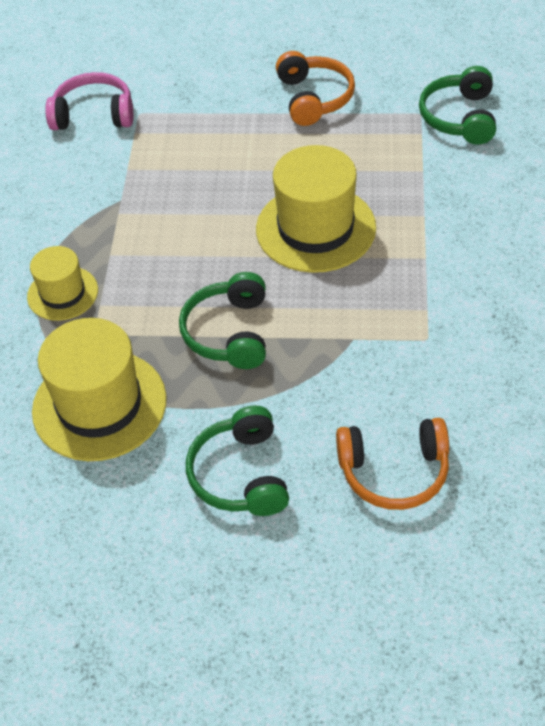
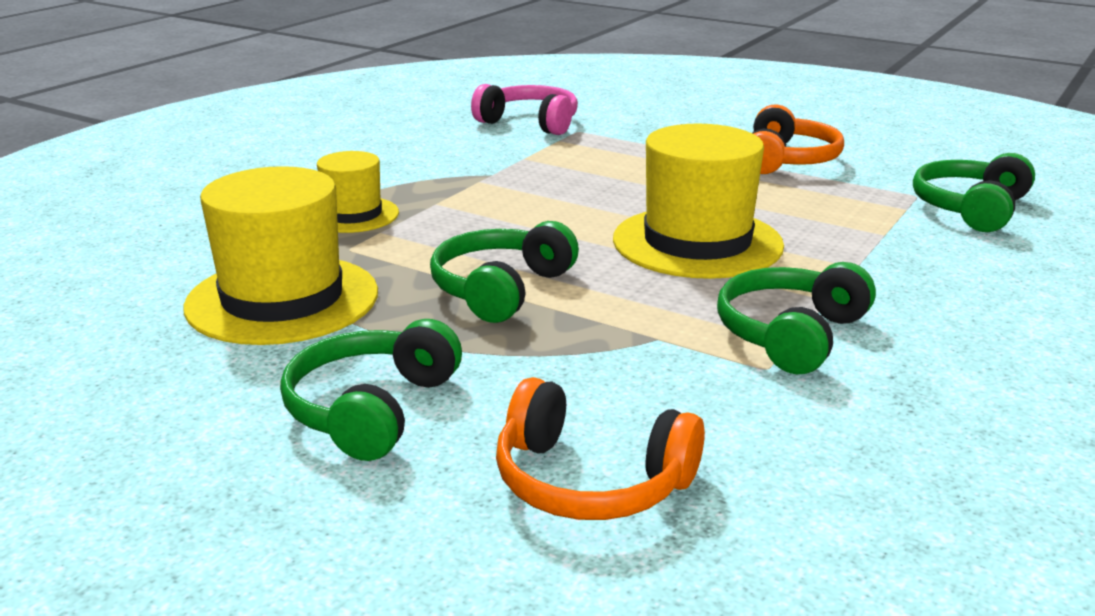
camera: 25 degrees right, 25 degrees down
none -> green headphones [717,262,876,374]

